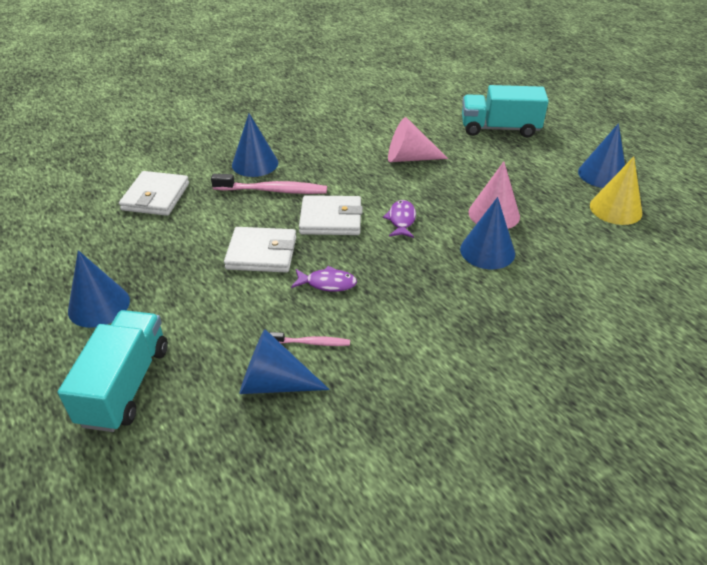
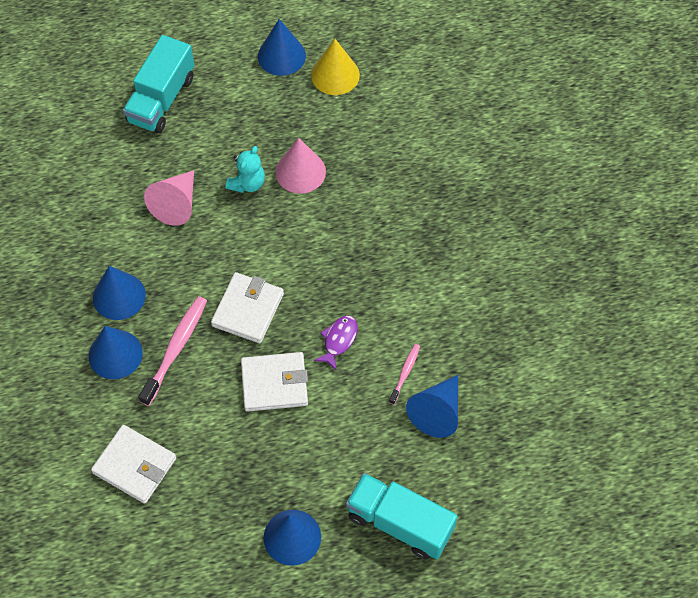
camera: 70 degrees left, 20 degrees up
white wallet [224,227,296,273] -> white wallet turned 60 degrees clockwise [241,352,308,412]
purple fish [383,200,416,238] -> none
blue cone [460,197,515,269] -> blue cone moved to [93,266,146,320]
none -> turquoise teddy bear [226,146,265,193]

